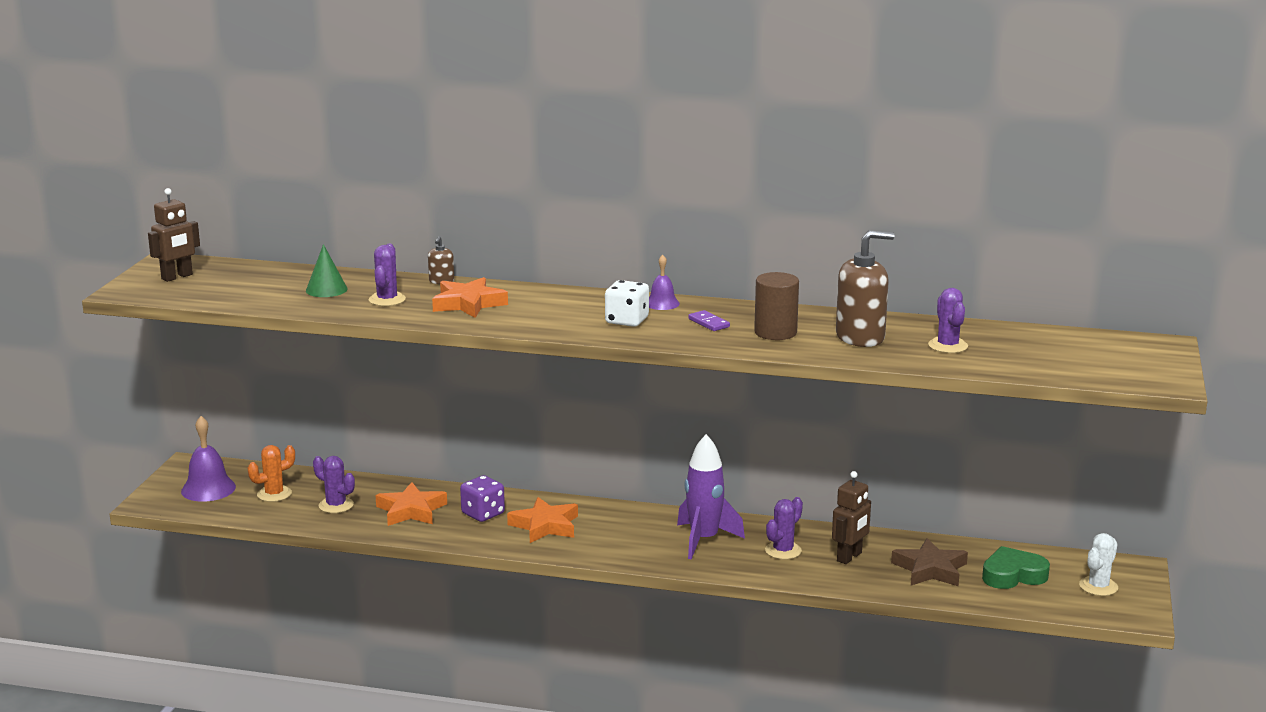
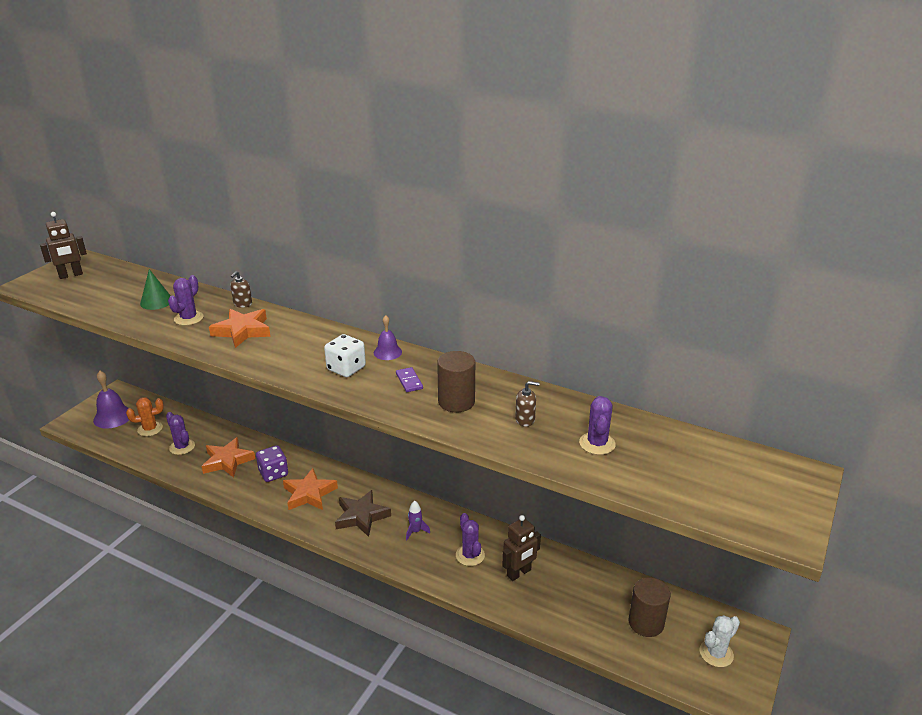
camera: 15 degrees right, 10 degrees up
purple rocket [677,434,745,560] -> purple rocket [406,501,430,540], size x0.46
purple cactus [765,497,803,559] -> purple cactus turned 75 degrees counterclockwise [456,513,485,566]
brown soap dispenser [836,230,894,347] -> brown soap dispenser [515,381,539,427], size x0.47
brown star [891,538,968,587] -> brown star moved to [335,490,391,537]
green heart [982,546,1050,589] -> brown cylinder [629,577,670,637]

